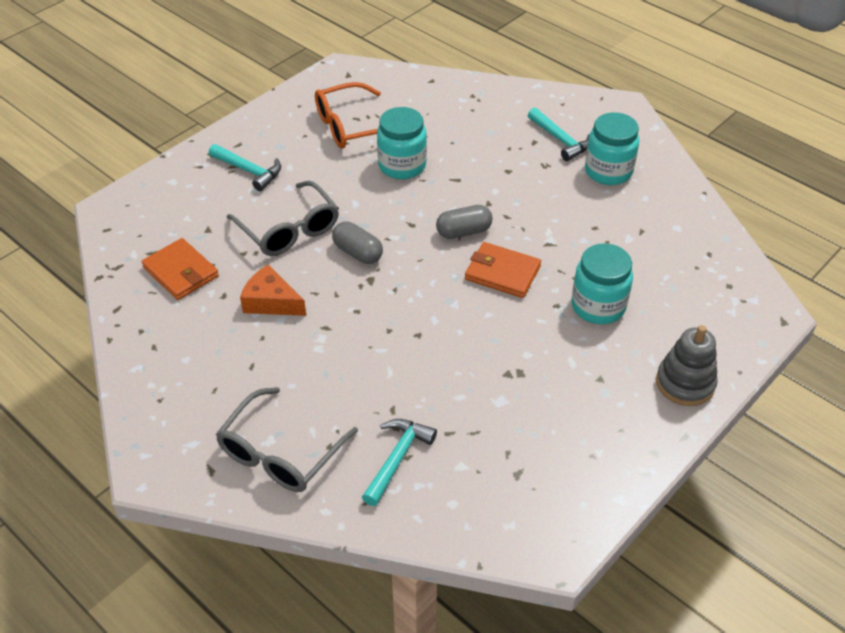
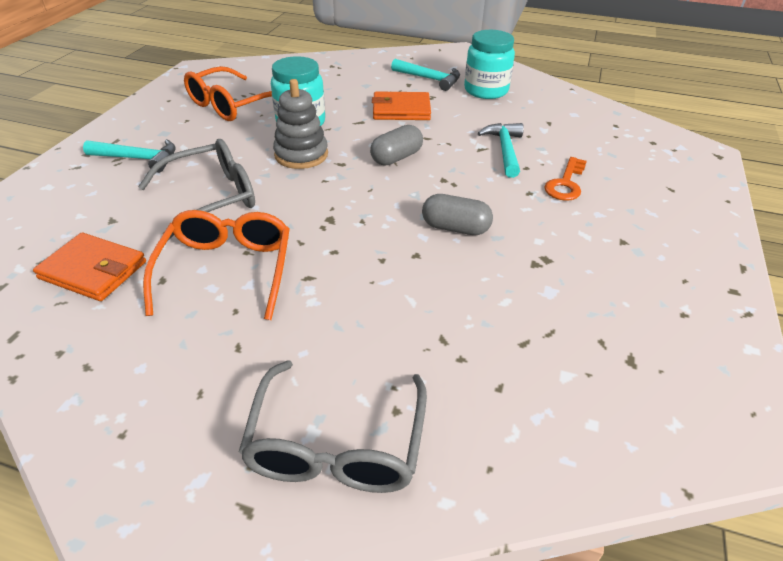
camera: 25 degrees left, 5 degrees down
grey glasses [227,180,339,256] -> grey glasses turned 60 degrees counterclockwise [138,139,255,240]
orange cheese [240,265,306,316] -> orange glasses [143,210,290,320]
grey capsule [332,221,383,264] -> grey capsule moved to [422,194,493,235]
turquoise hammer [362,419,437,506] -> turquoise hammer moved to [478,123,524,178]
orange wallet [465,242,541,298] -> orange wallet moved to [372,91,431,120]
turquoise jar [571,243,633,324] -> orange key [544,157,587,201]
grey stacking toy [656,325,718,406] -> grey stacking toy moved to [273,79,328,169]

